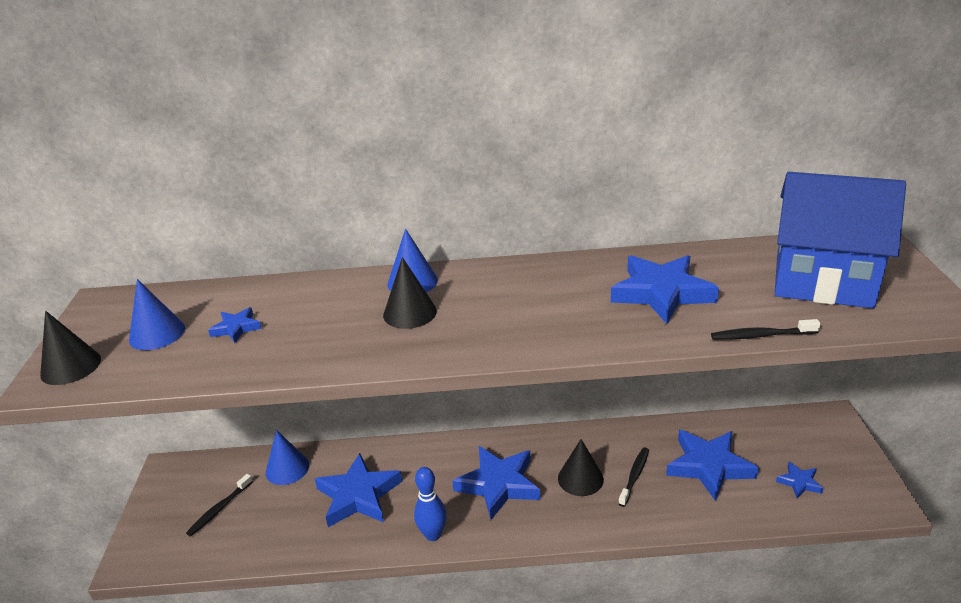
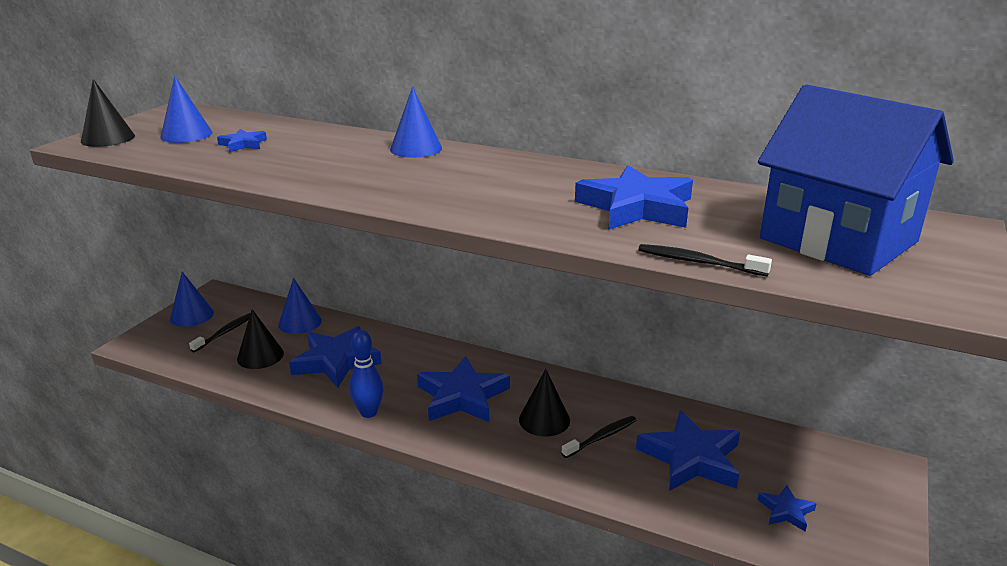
camera: 25 degrees right, 5 degrees down
black toothbrush [186,474,253,537] -> black toothbrush turned 150 degrees clockwise [189,313,251,352]
black cone [383,257,437,329] -> black cone moved to [237,309,284,369]
none -> blue cone [170,272,214,327]

